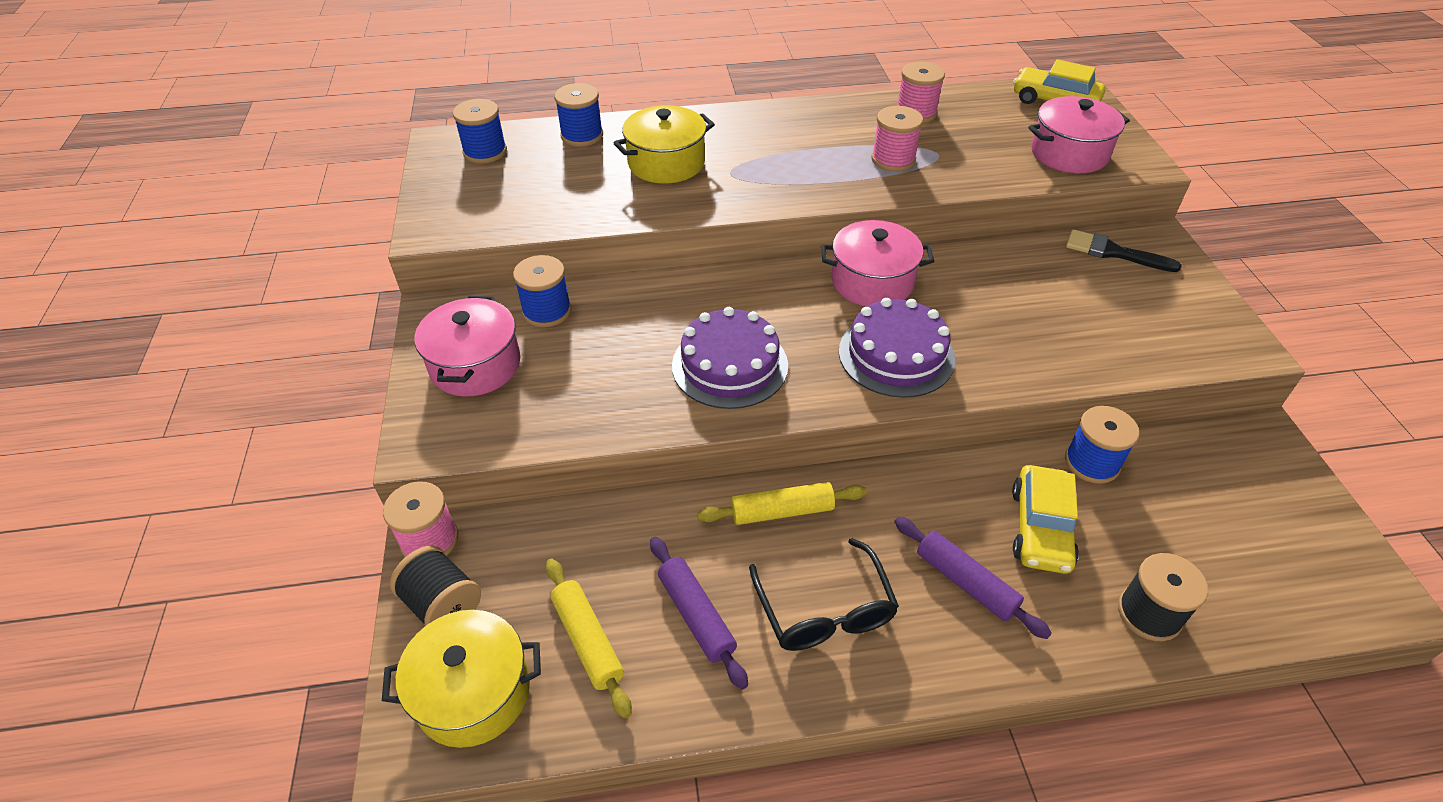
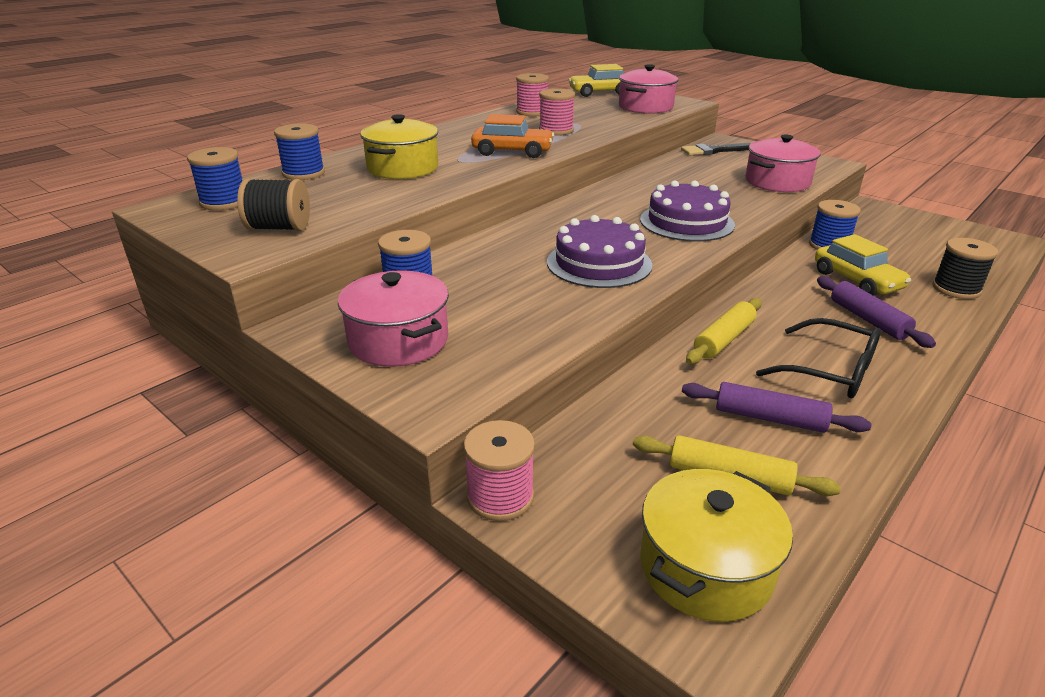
camera: 40 degrees left, 15 degrees down
black spool [390,546,481,626] -> black spool moved to [237,178,310,231]
pink pot [821,220,934,307] -> pink pot moved to [745,134,821,192]
purple rolling pin [894,517,1052,639] -> purple rolling pin turned 60 degrees clockwise [817,276,936,348]
none -> orange car [471,114,554,158]

